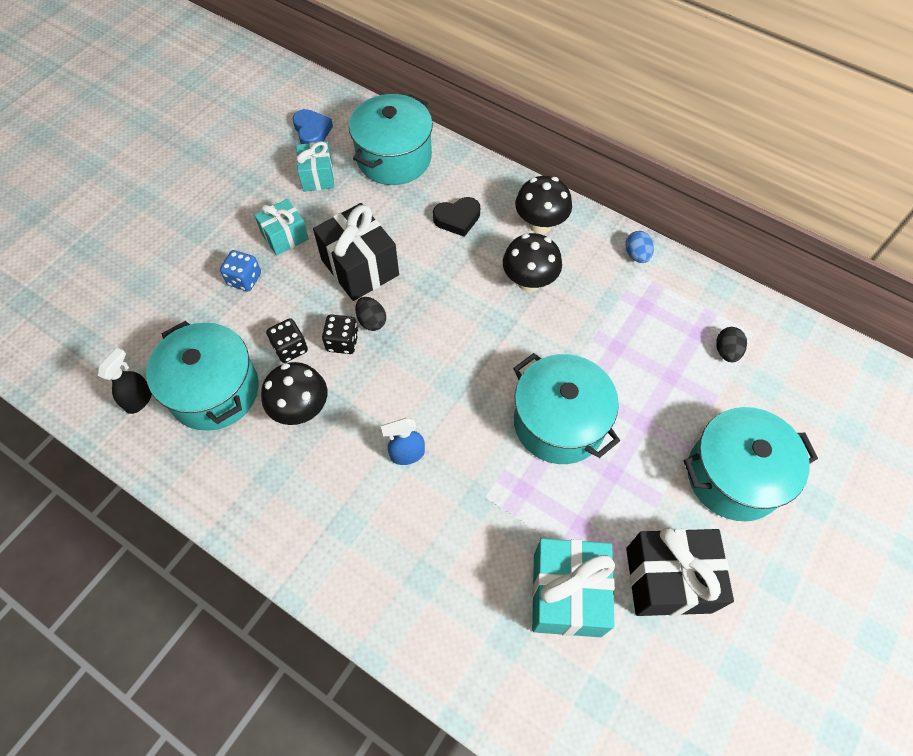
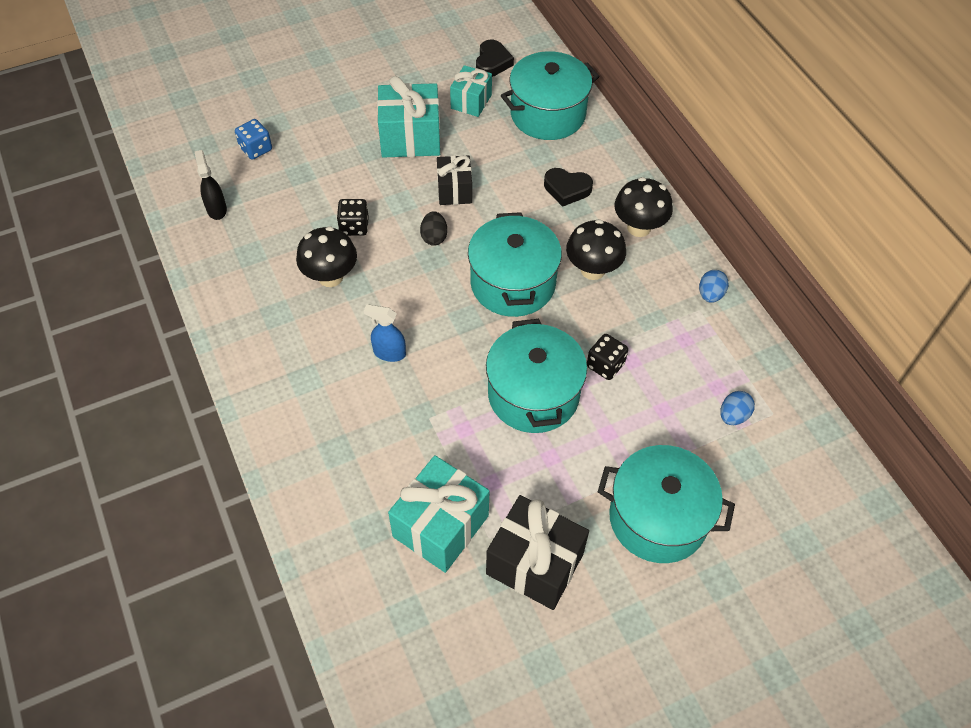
camera: 30 degrees right, 5 degrees down
black spray bottle [98,348,152,414] -> black spray bottle turned 75 degrees counterclockwise [195,150,227,220]
turquoise pot [146,321,259,431] -> turquoise pot moved to [468,212,562,317]
blue dice [220,250,261,291] -> blue dice moved to [235,119,272,160]
turquoise gift [254,199,309,256] -> turquoise gift [377,76,440,158], size x1.64
blue heart [293,109,333,144] -> black heart [476,40,514,77]
black gift [313,203,399,301] -> black gift [437,155,472,205], size x0.61
black dice [322,314,359,354] -> black dice moved to [587,334,628,380]
black egg [716,327,747,362] -> blue egg [721,391,755,425]

